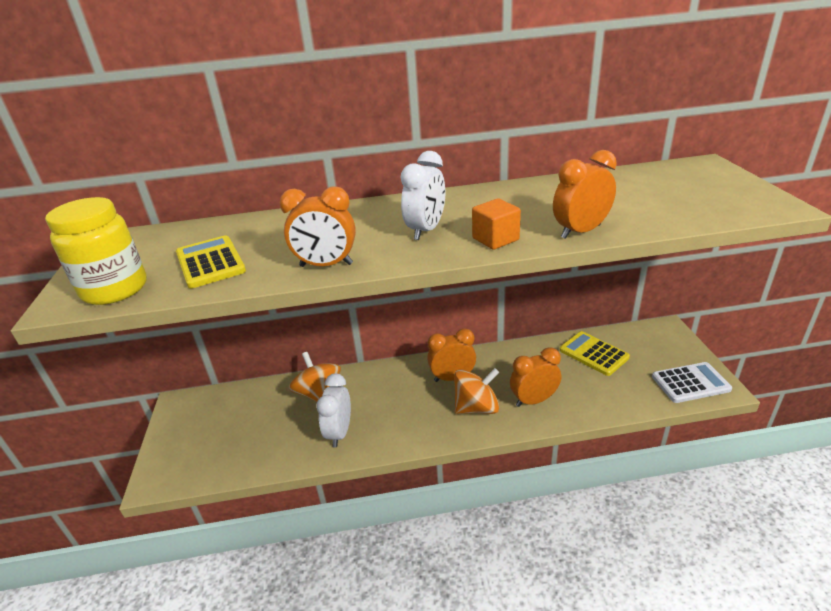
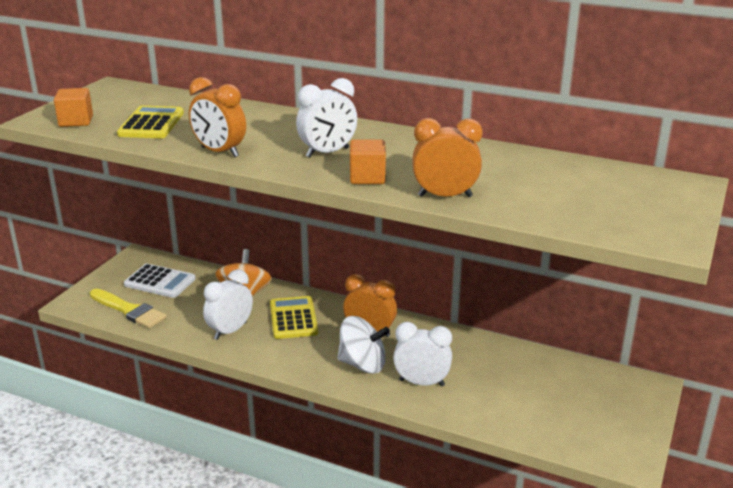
camera: 30 degrees right, 5 degrees down
yellow jar [45,197,147,305] -> orange cube [54,88,93,127]
orange spinning top [454,368,499,414] -> white spinning top [337,316,390,374]
orange clock [510,347,561,407] -> white clock [393,322,452,387]
yellow calculator [560,331,630,376] -> yellow calculator moved to [270,296,318,339]
white calculator [652,362,732,403] -> white calculator moved to [124,264,196,298]
none -> yellow brush [90,289,167,329]

